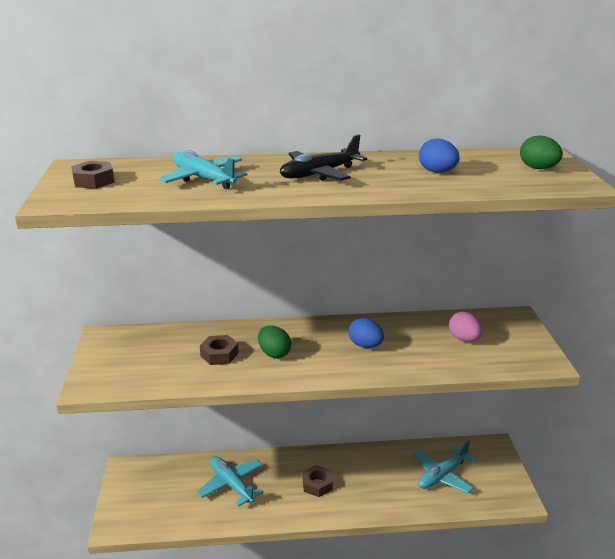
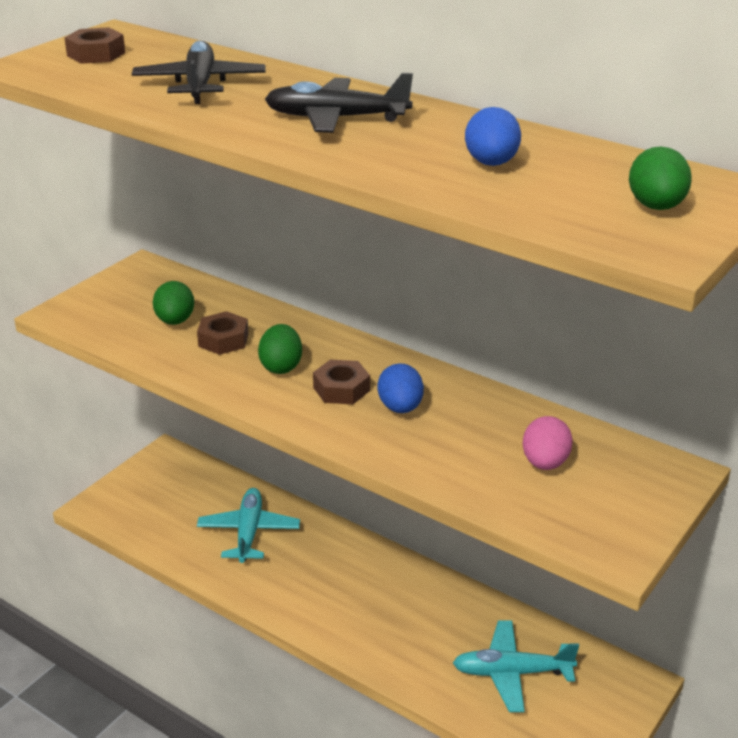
camera: 40 degrees right, 5 degrees up
turquoise plane [159,150,247,189] -> black plane [132,41,266,104]
brown nut [302,465,333,497] -> brown nut moved to [313,360,370,404]
none -> green egg [153,281,194,325]

